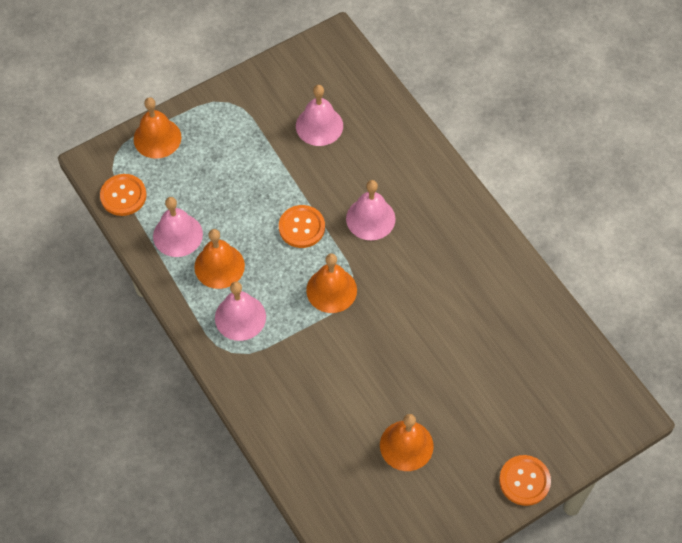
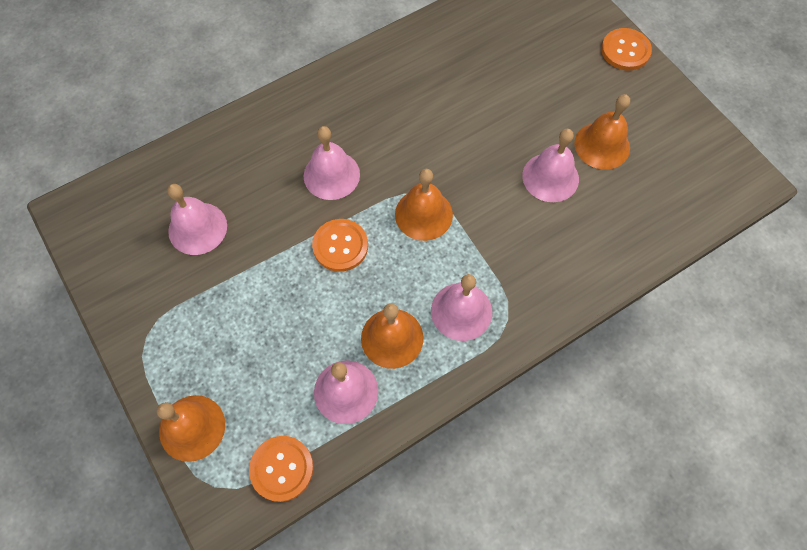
camera: 90 degrees left, 5 degrees up
none -> pink bell [522,129,579,202]

